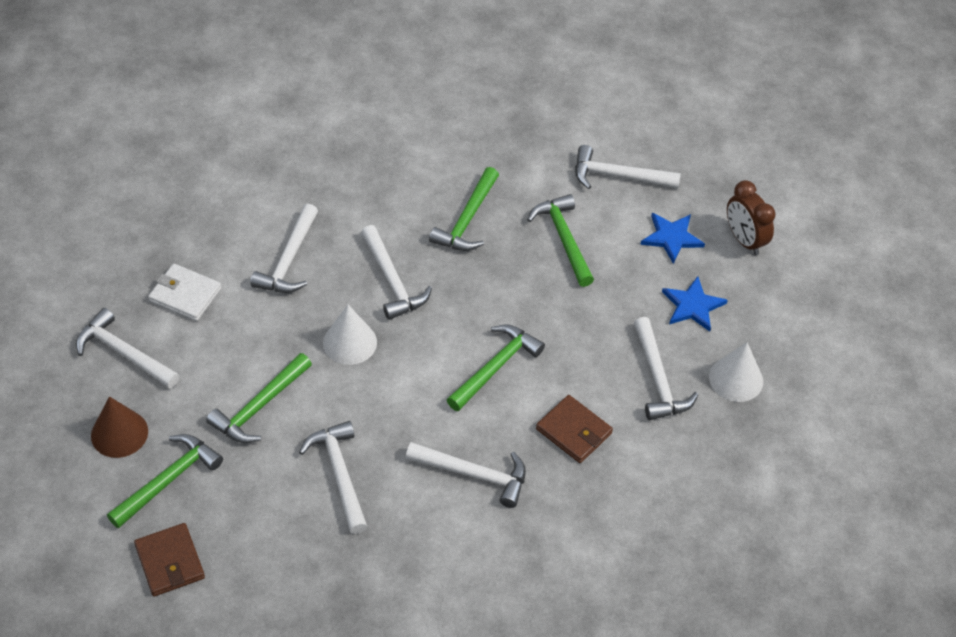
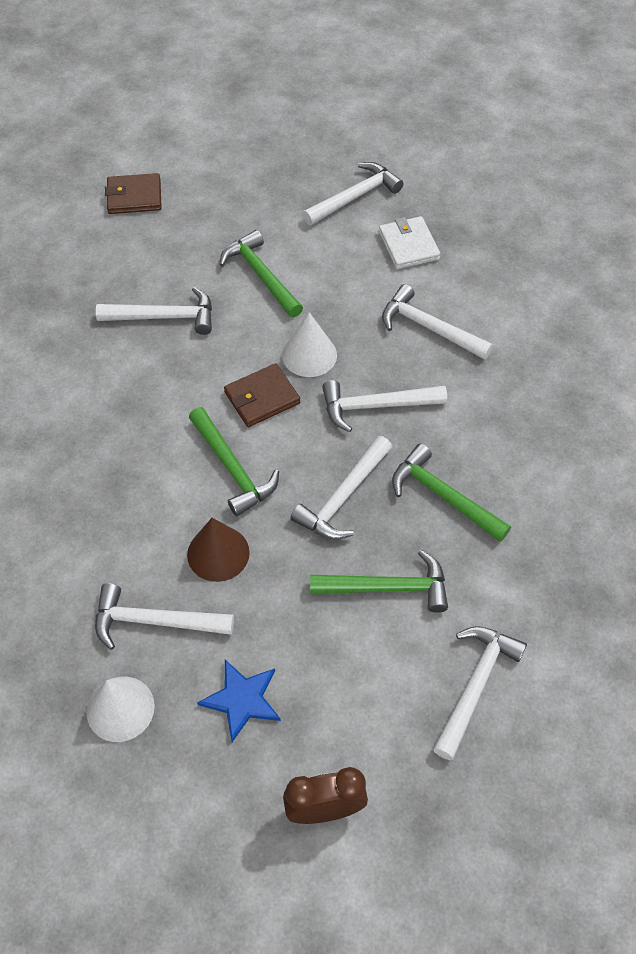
camera: 110 degrees right, 5 degrees up
brown cone [91,396,148,458] -> brown cone moved to [187,518,250,582]
green hammer [107,434,223,528] -> none
white wallet [148,264,222,321] -> white wallet turned 60 degrees counterclockwise [379,216,440,269]
white hammer [406,442,526,508] -> white hammer moved to [290,436,392,540]
brown wallet [536,395,613,463] -> brown wallet moved to [224,363,300,427]
blue star [640,213,705,264] -> none

